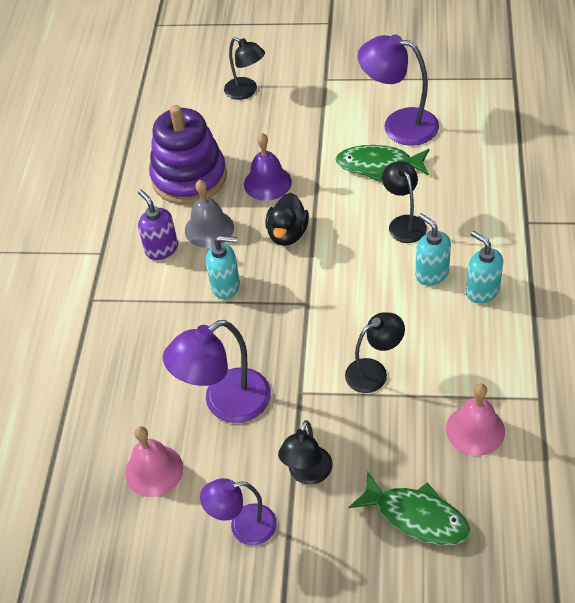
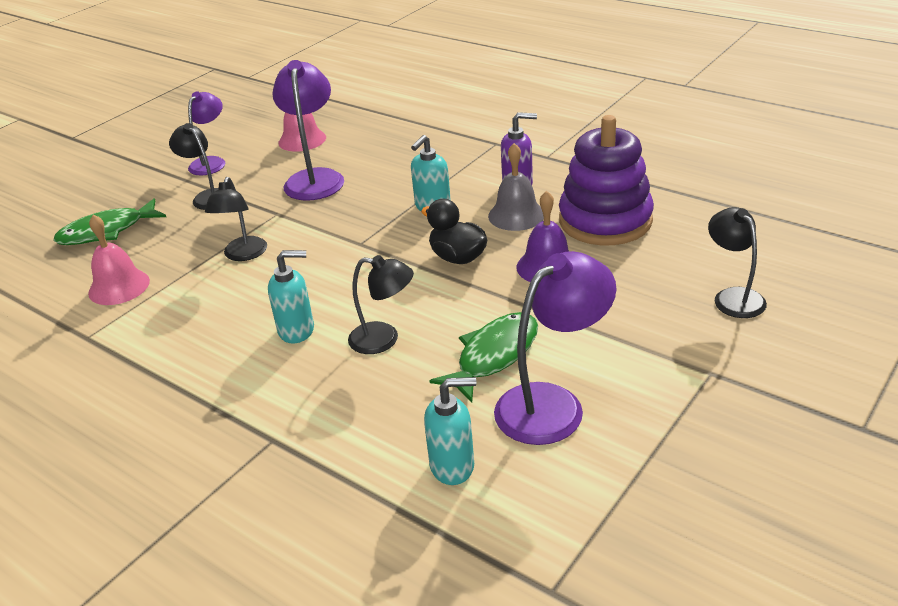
camera: 120 degrees right, 15 degrees down
black lamp [224,37,265,100] -> black lamp turned 90 degrees clockwise [708,207,767,318]
turquoise soap dispenser [466,231,503,304] -> turquoise soap dispenser moved to [424,377,476,485]

